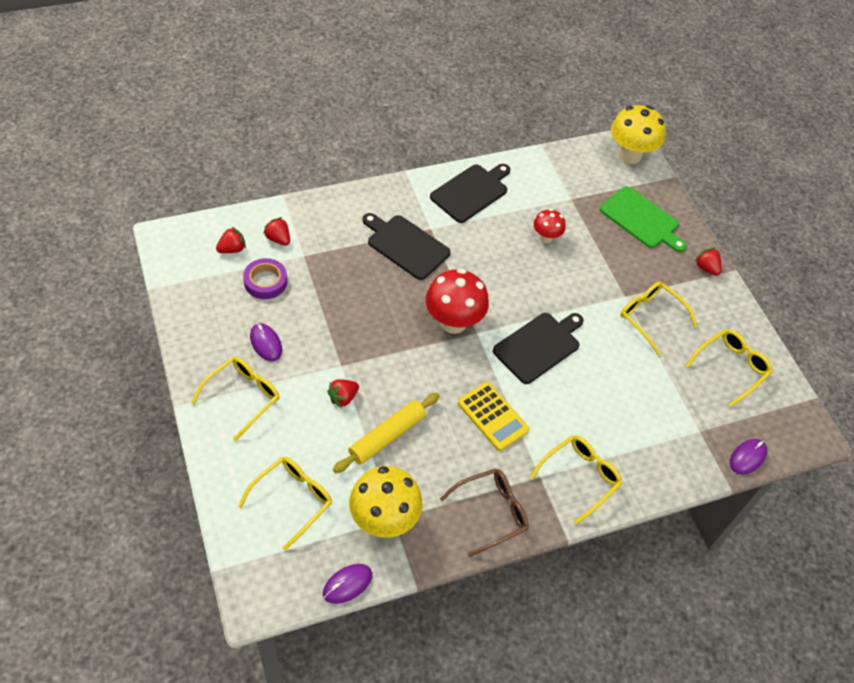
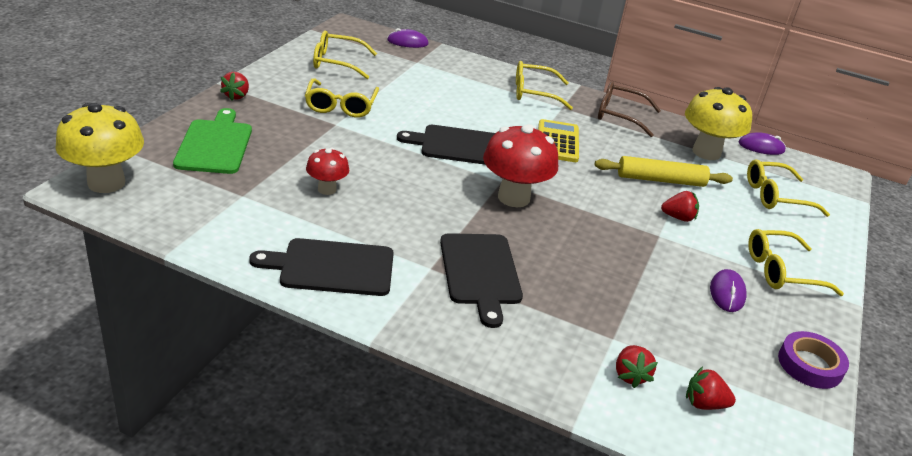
camera: 135 degrees left, 20 degrees down
purple tape [243,258,287,299] -> purple tape moved to [778,331,849,389]

